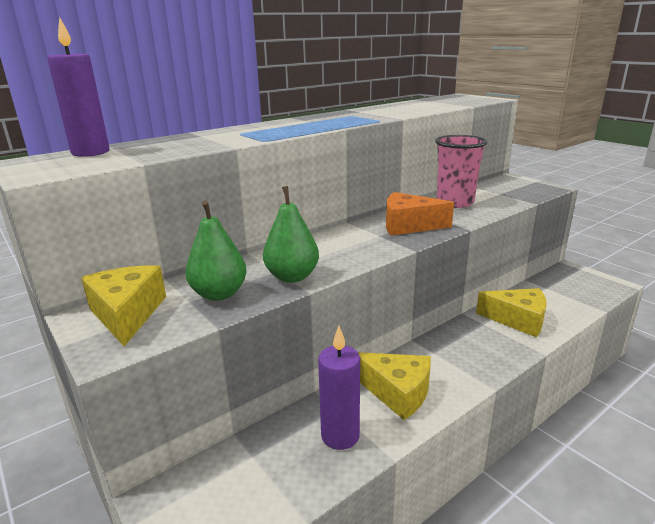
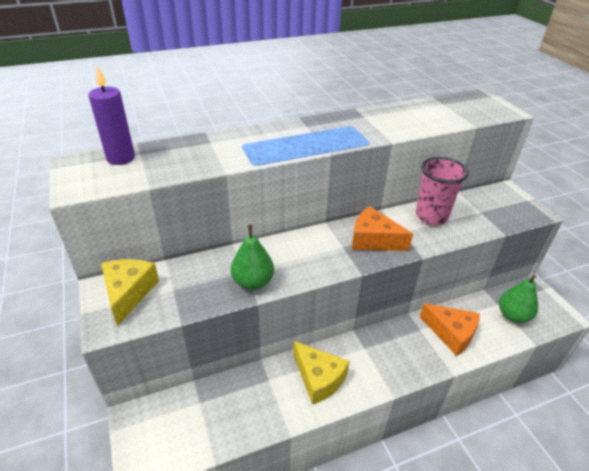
camera: 15 degrees right, 15 degrees up
green pear [185,201,247,301] -> green pear moved to [499,275,538,323]
purple candle [318,326,360,450] -> none
yellow cheese [476,288,547,337] -> orange cheese [420,303,479,356]

